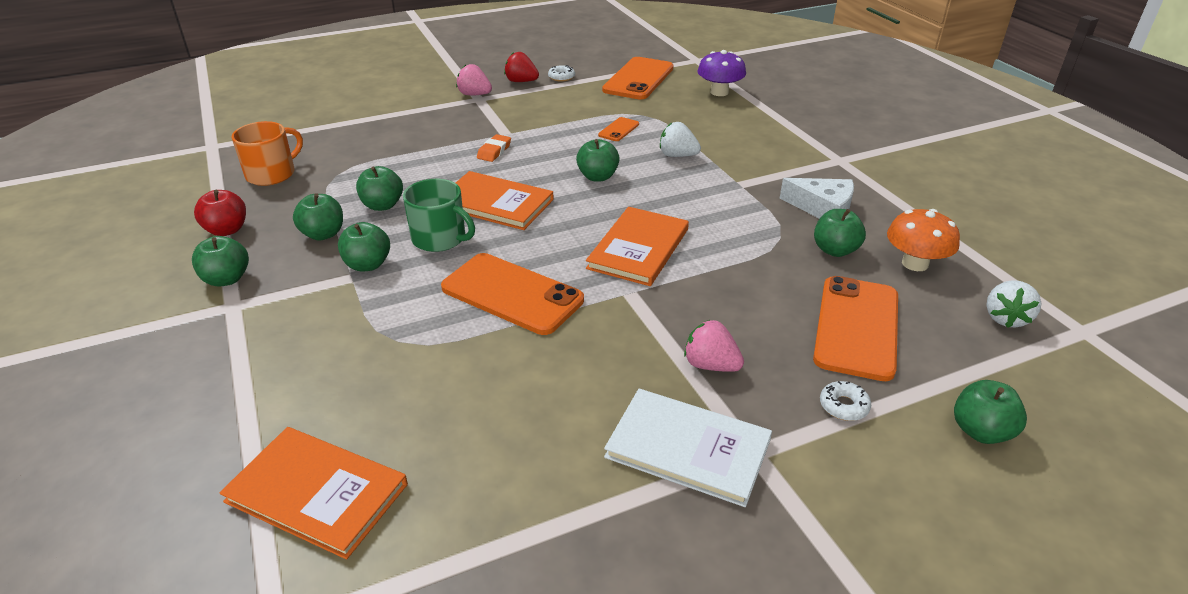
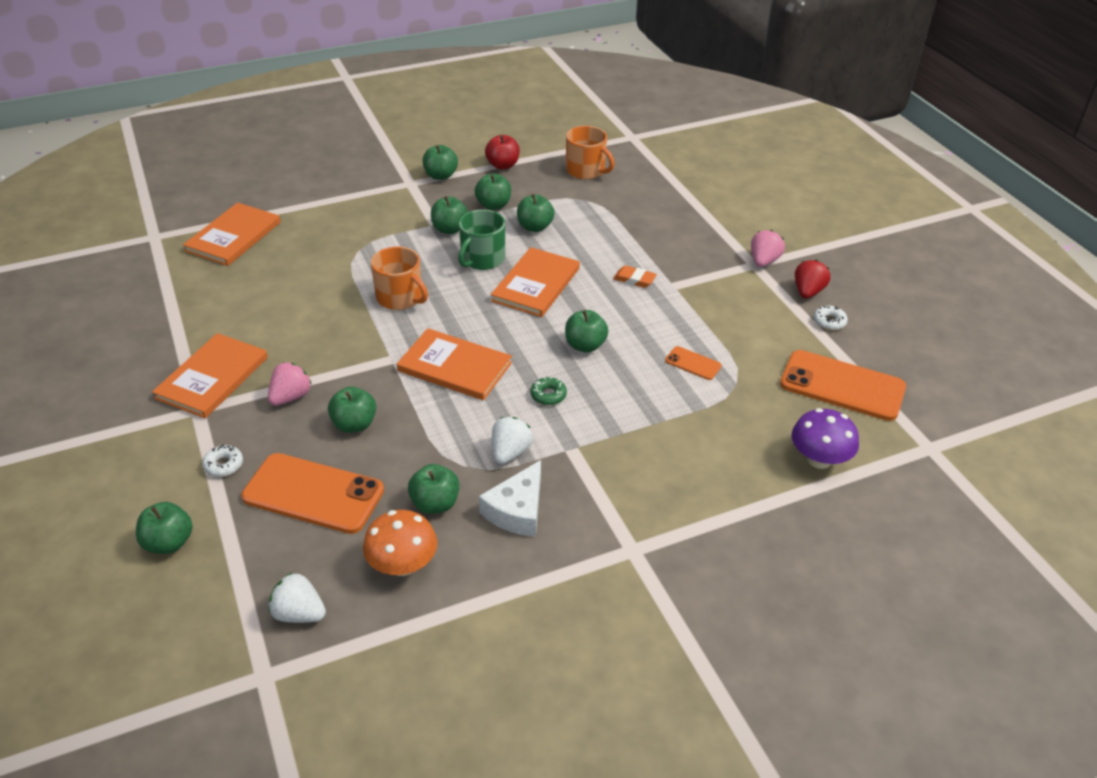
camera: 90 degrees right, 5 degrees up
orange phone [441,253,584,335] -> orange mug [371,246,428,310]
white book [604,389,772,507] -> orange book [152,333,268,418]
white strawberry [660,122,701,157] -> white strawberry moved to [492,417,533,464]
none -> green apple [328,387,376,433]
none -> green donut [531,377,567,405]

